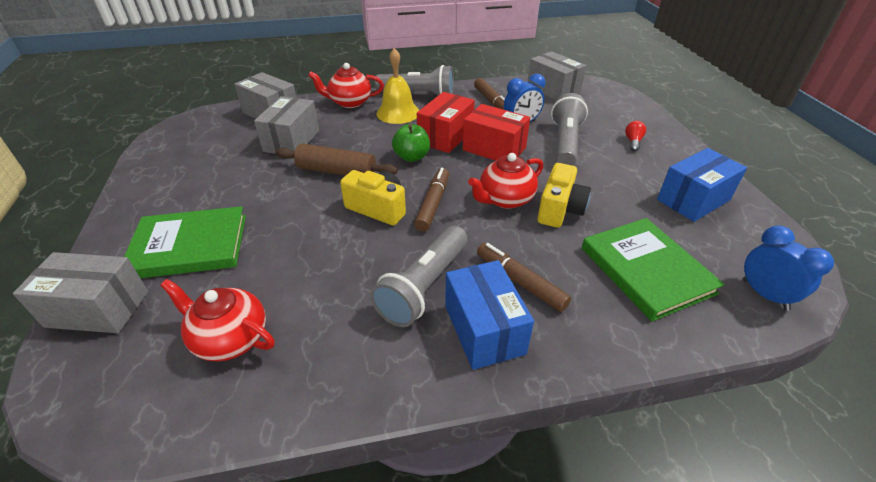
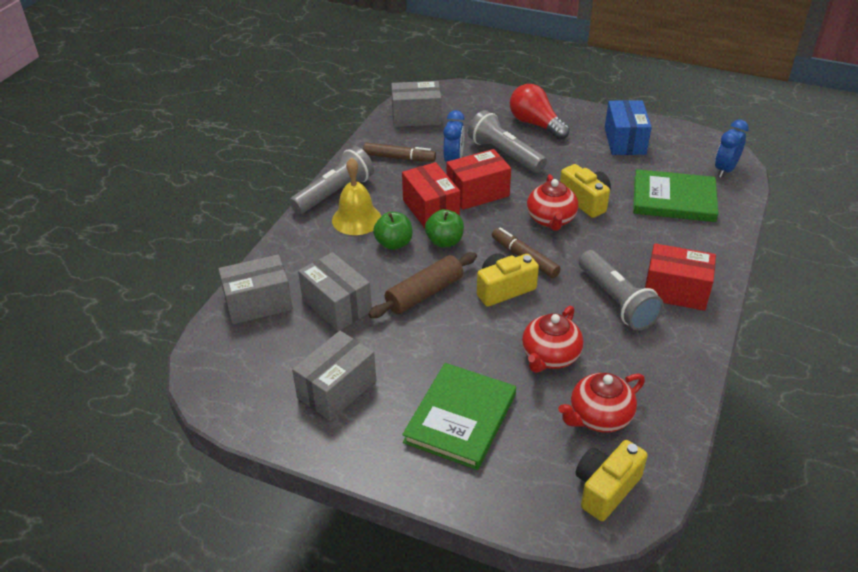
camera: 55 degrees left, 0 degrees up
grey box [13,252,148,333] -> grey box moved to [292,331,376,421]
red teapot [308,63,384,108] -> red teapot moved to [522,306,583,373]
blue box [445,260,534,370] -> red box [645,243,716,311]
brown marker [477,243,571,312] -> none
red light bulb [625,121,646,151] -> red light bulb [510,84,570,140], size x2.13
blue clock [743,225,834,311] -> blue clock turned 60 degrees counterclockwise [715,119,749,178]
none -> green apple [373,212,412,250]
none -> yellow camera [575,440,648,521]

